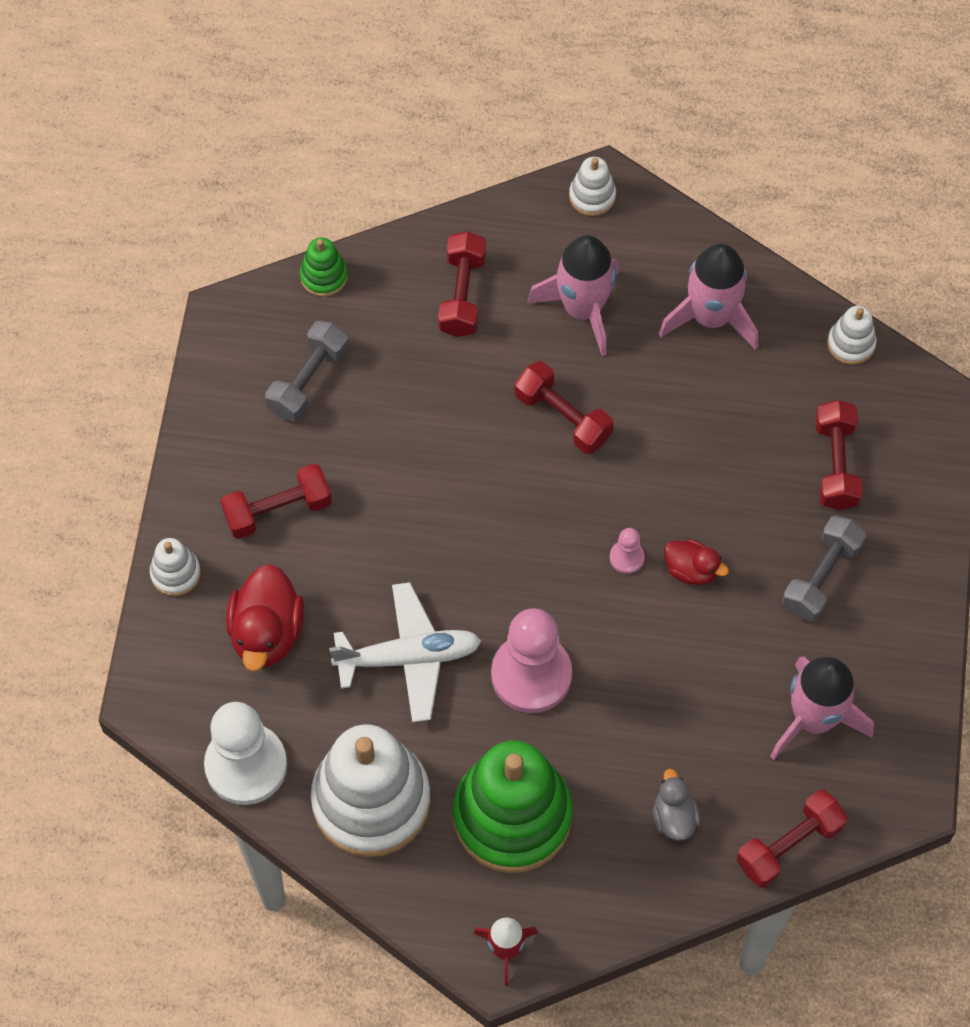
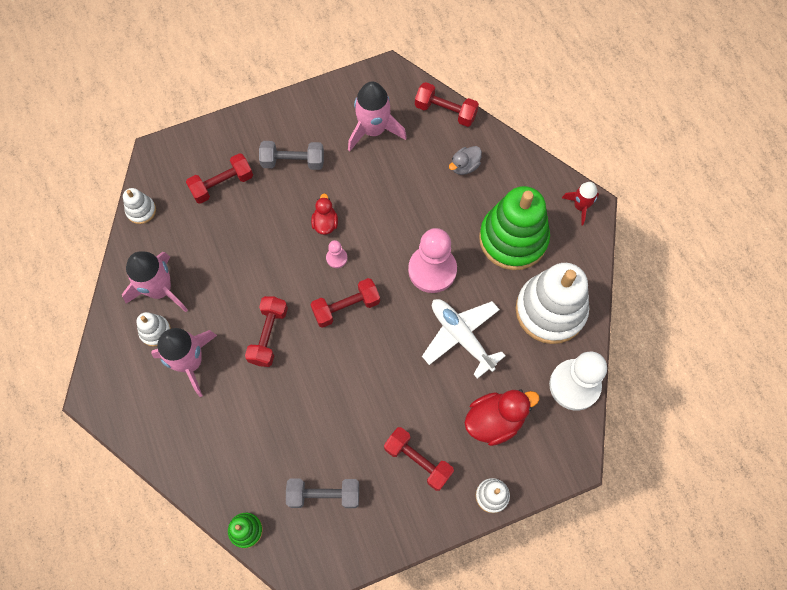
camera: 120 degrees left, 5 degrees up
red dumbbell [438,231,486,337] -> red dumbbell moved to [310,278,380,328]
white stacking toy [569,157,616,216] -> white stacking toy moved to [136,312,171,347]

